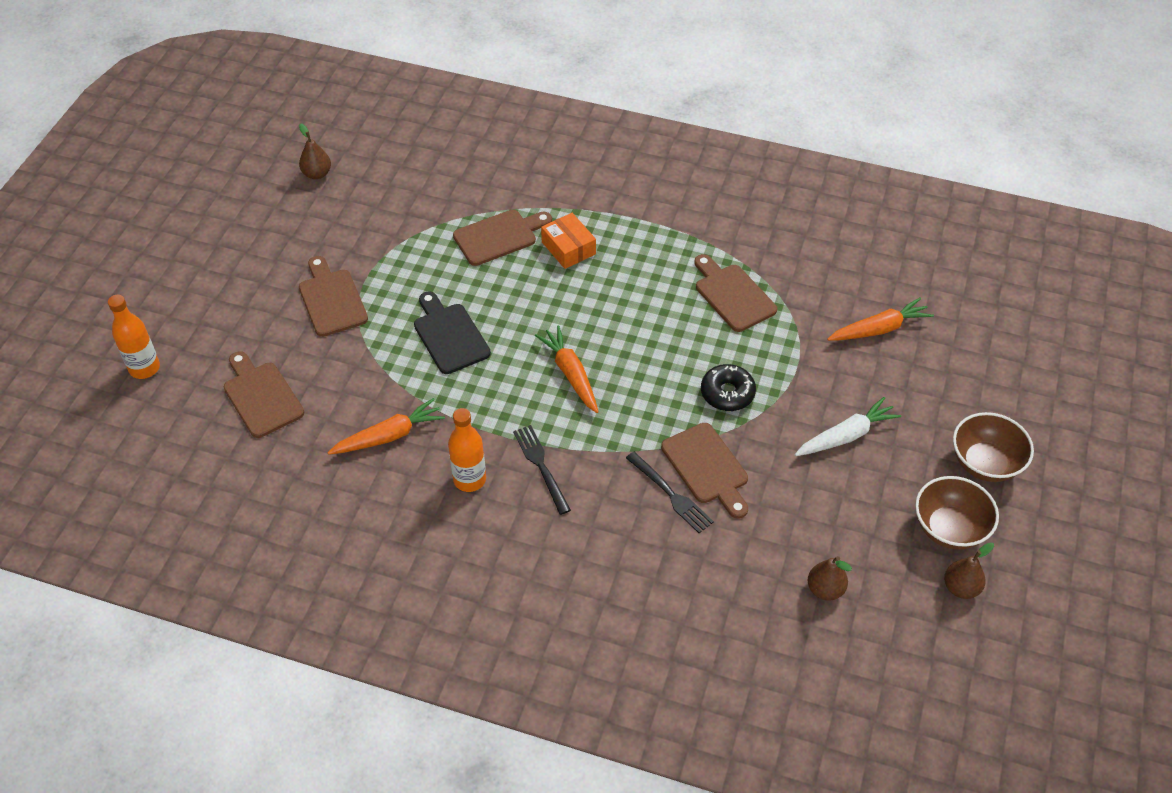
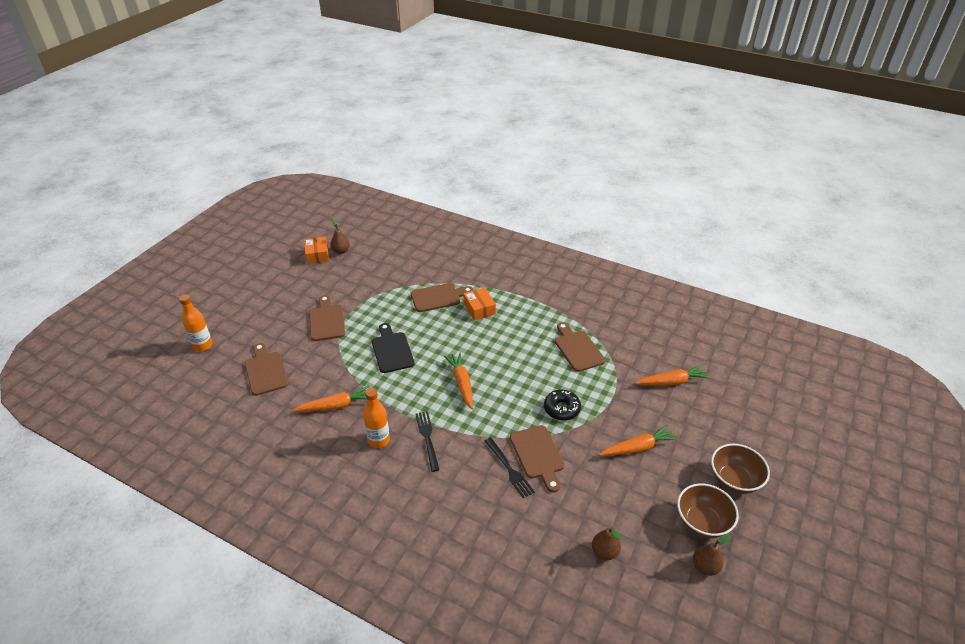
camera: 10 degrees right, 10 degrees down
white carrot [795,397,901,456] -> orange carrot [599,425,678,456]
none -> orange box [304,236,329,264]

